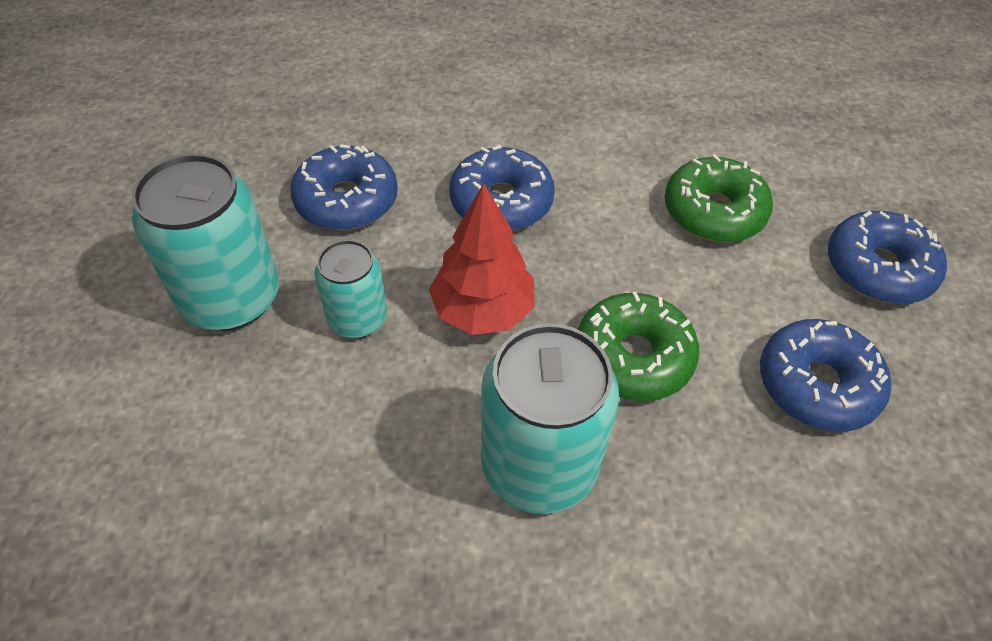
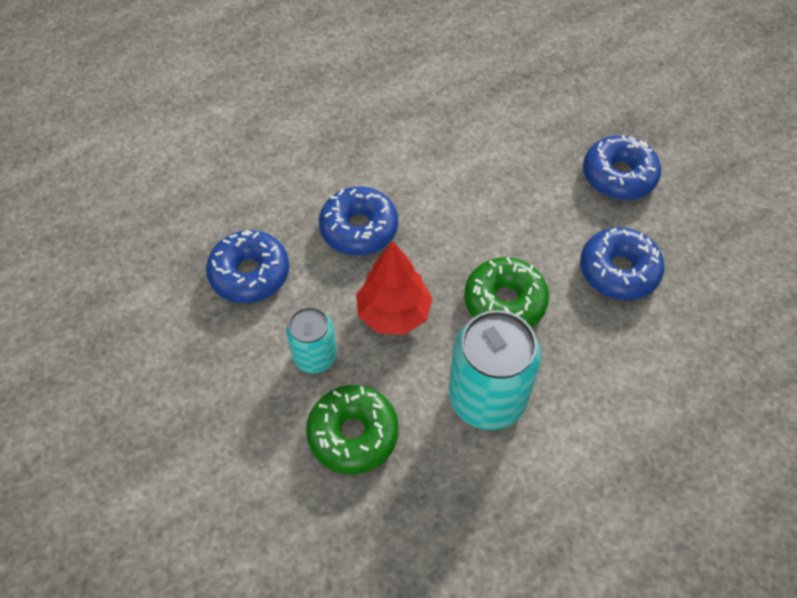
camera: 25 degrees left, 5 degrees up
turquoise can [131,153,279,331] -> none
green donut [665,154,773,242] -> green donut moved to [306,385,399,474]

